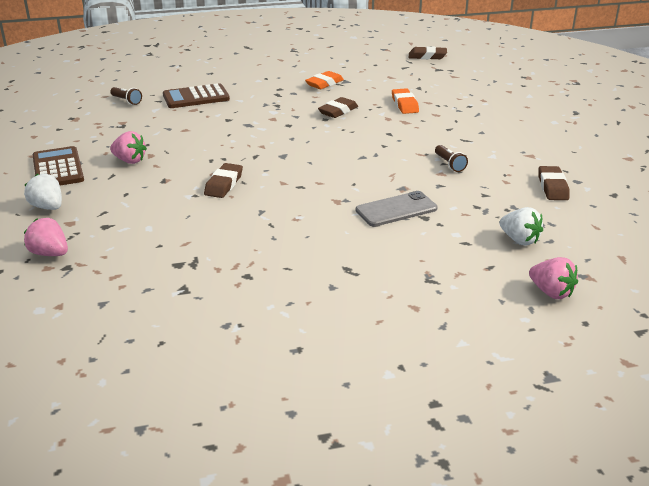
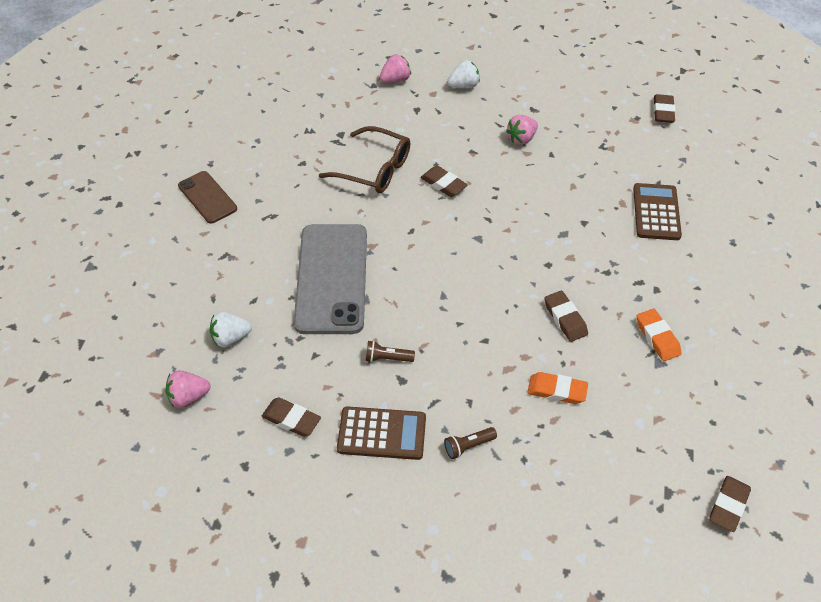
camera: 115 degrees right, 20 degrees up
brown calculator [32,146,84,186] -> brown calculator moved to [337,406,426,460]
brown flashlight [110,87,142,105] -> brown flashlight moved to [444,427,497,459]
grey phone [355,191,438,227] -> grey phone [294,224,367,334], size x1.87
pink strawberry [529,257,578,299] -> pink strawberry moved to [165,370,211,408]
none -> brown phone [178,171,237,224]
none -> brown glasses [319,126,410,193]
none -> brown eraser [653,94,676,123]

